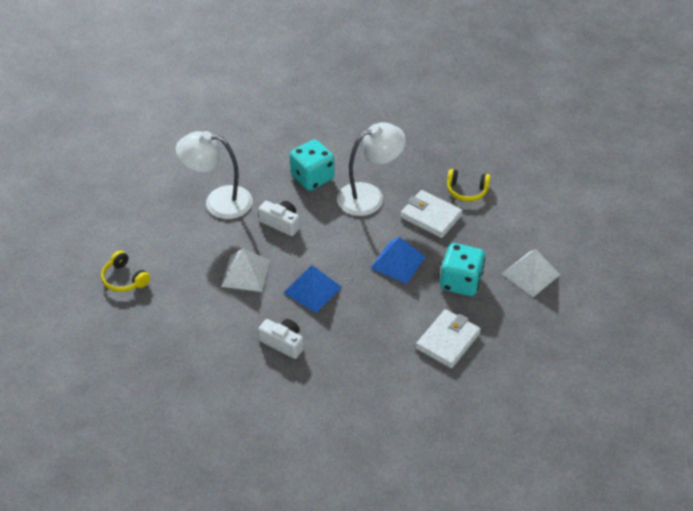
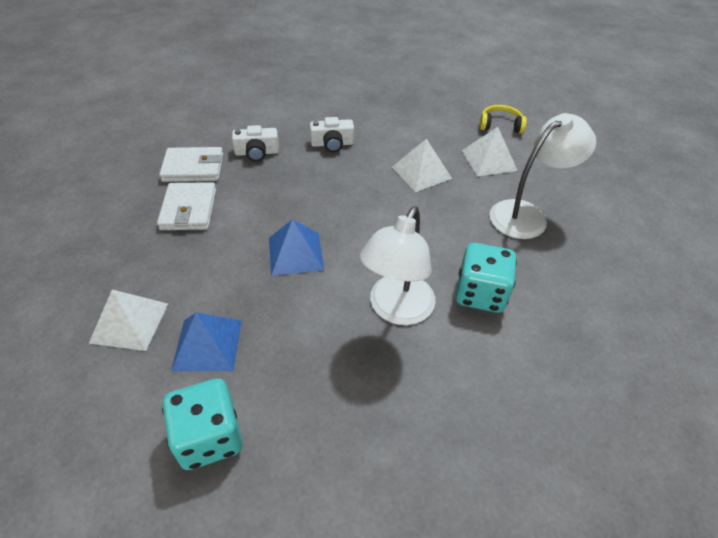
camera: 140 degrees right, 0 degrees up
white camera [258,201,300,236] -> white camera moved to [232,125,279,162]
blue pyramid [283,265,342,313] -> blue pyramid moved to [171,312,242,371]
white wallet [400,190,463,238] -> white wallet moved to [159,147,223,182]
turquoise dice [440,243,485,296] -> turquoise dice moved to [162,378,243,470]
yellow headphones [447,169,491,202] -> none
none -> white pyramid [462,127,518,177]

